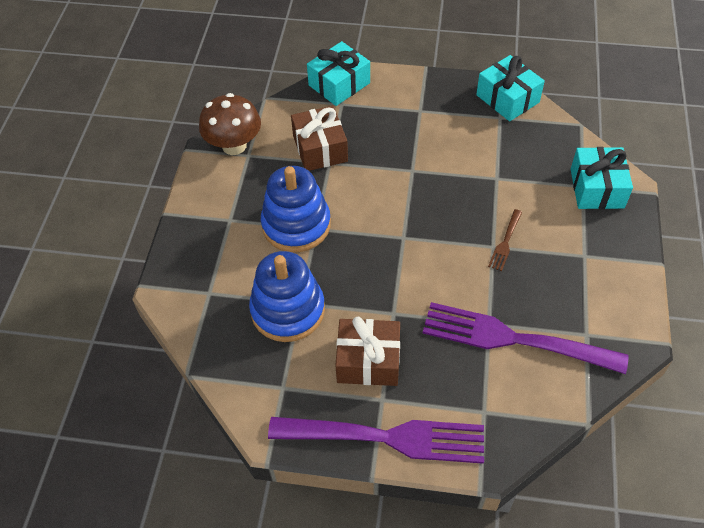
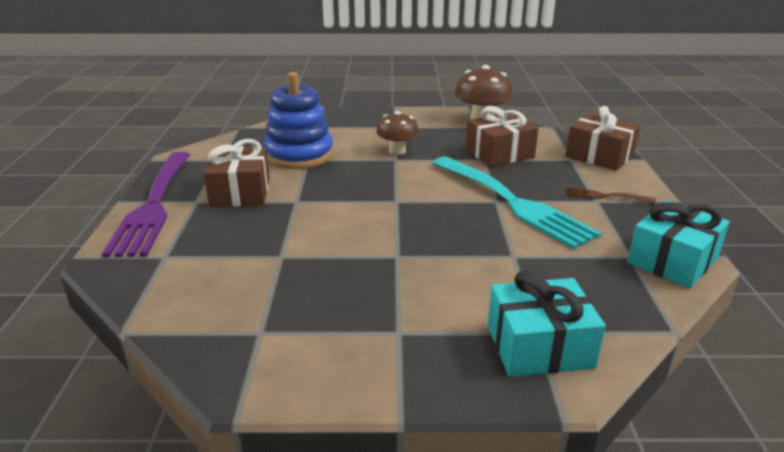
camera: 80 degrees right, 25 degrees down
blue stacking toy [261,166,331,252] -> brown mushroom [376,111,419,155]
turquoise gift [307,41,370,106] -> brown gift [566,106,641,171]
purple fork [423,302,629,374] -> none
brown fork [488,209,522,271] -> brown fork moved to [566,187,656,203]
none -> turquoise fork [433,157,602,249]

